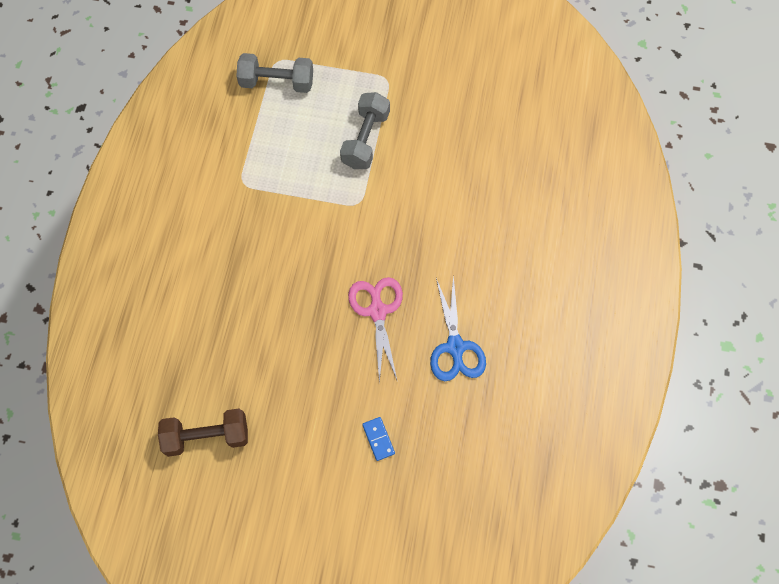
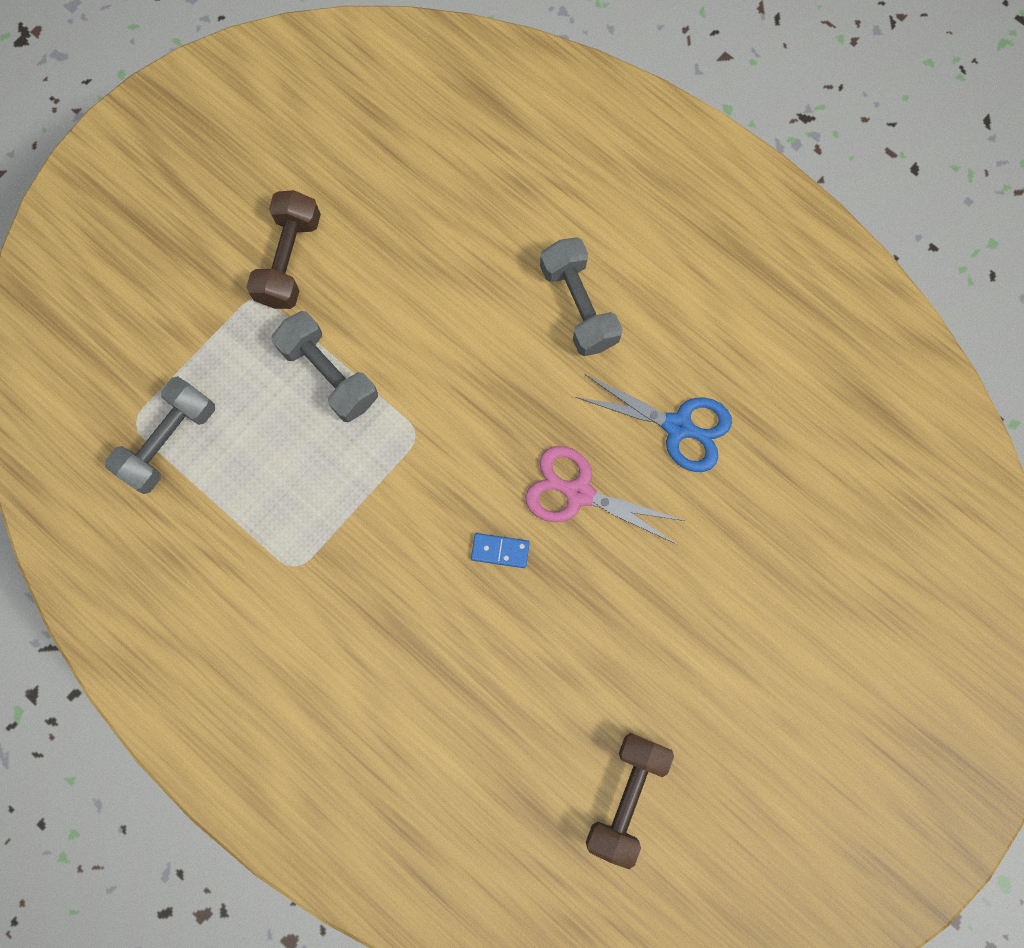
camera: 60 degrees left, 10 degrees up
blue domino [362,417,395,461] -> blue domino moved to [471,533,530,568]
none -> brown dumbbell [246,190,321,309]
none -> grey dumbbell [540,237,623,356]

